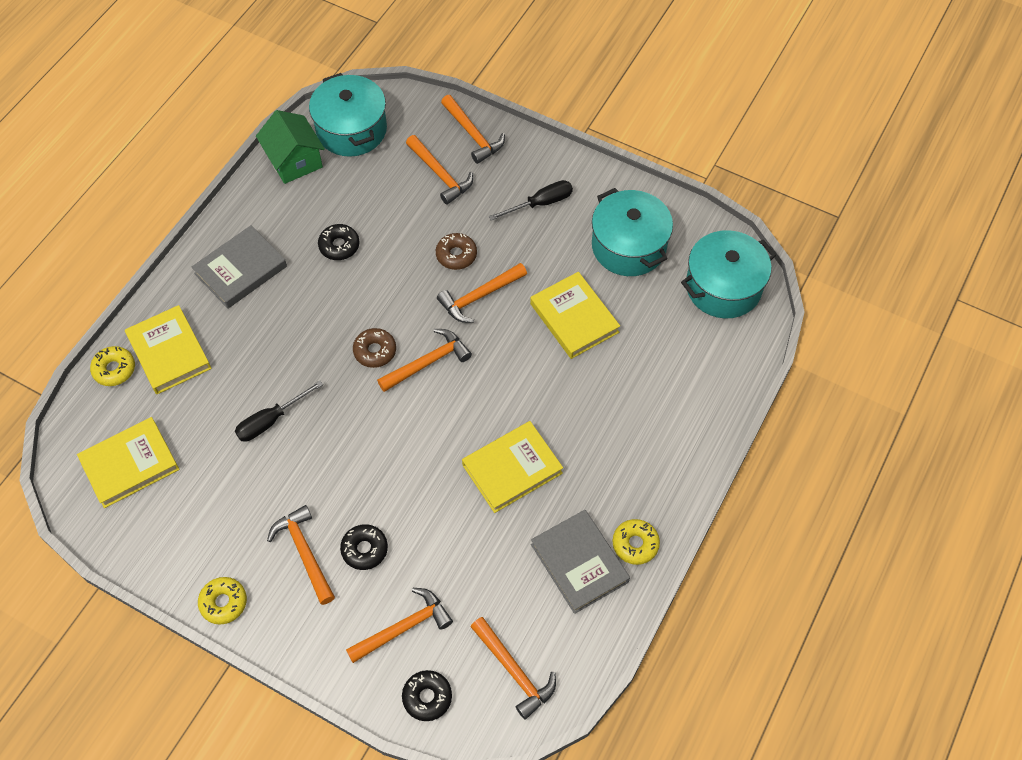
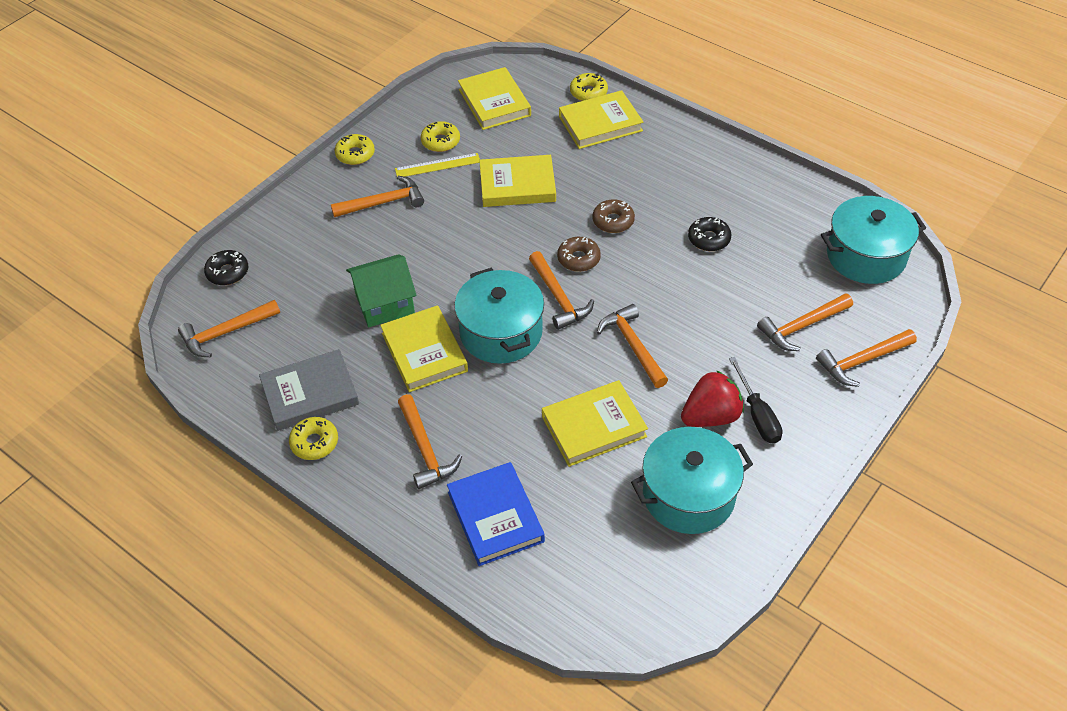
camera: 100 degrees right, 10 degrees down
grey book [192,225,287,308] -> none
black screwdriver [235,381,323,442] -> yellow book [479,155,556,207]
green house [256,110,325,184] -> green house moved to [346,254,417,327]
black donut [340,524,388,570] -> none
orange hammer [346,588,453,663] -> orange hammer moved to [398,394,462,489]
brown donut [436,233,477,270] -> brown donut moved to [593,199,635,233]
turquoise pot [681,230,776,318] -> turquoise pot moved to [454,268,544,364]
none -> yellow ruler [395,153,480,177]
none -> yellow donut [420,121,460,152]
none -> blue book [447,462,545,566]
none -> red strawberry [681,370,744,427]

